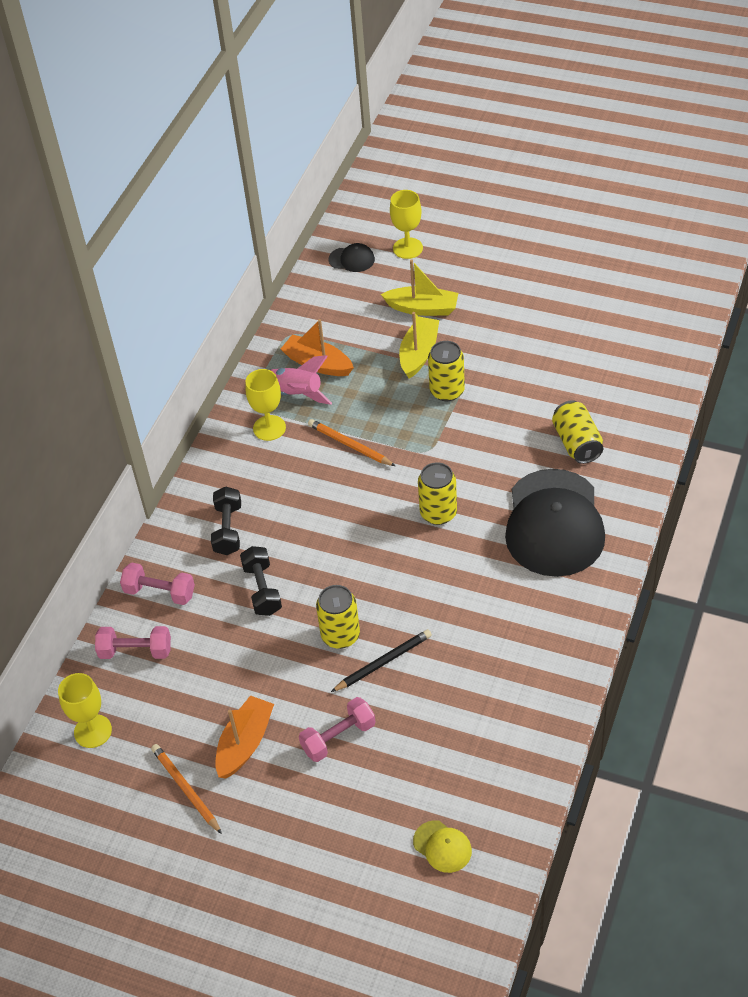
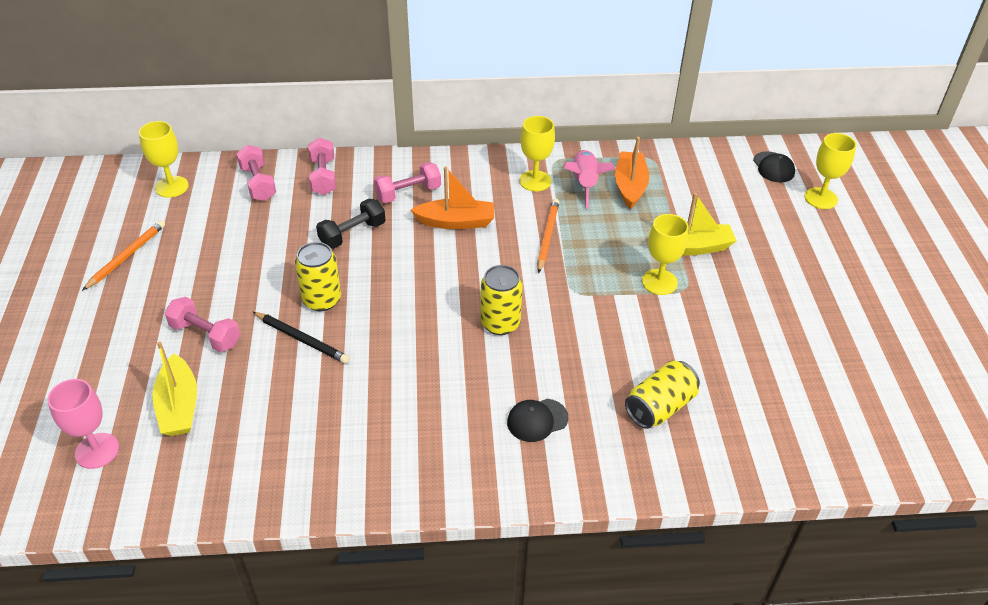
camera: 60 degrees right, 5 degrees down
black dumbbell [211,487,241,555] -> pink dumbbell [374,162,441,203]
orange boat [215,695,274,779] -> orange boat moved to [411,166,494,229]
yellow boat [381,260,458,316] -> yellow boat moved to [152,342,197,436]
yellow cap [413,820,472,873] -> pink goblet [47,379,119,469]
yellow can [428,341,465,401] -> yellow goblet [642,214,688,295]
black cap [505,469,605,577] -> black cap [507,399,568,442], size x0.41

